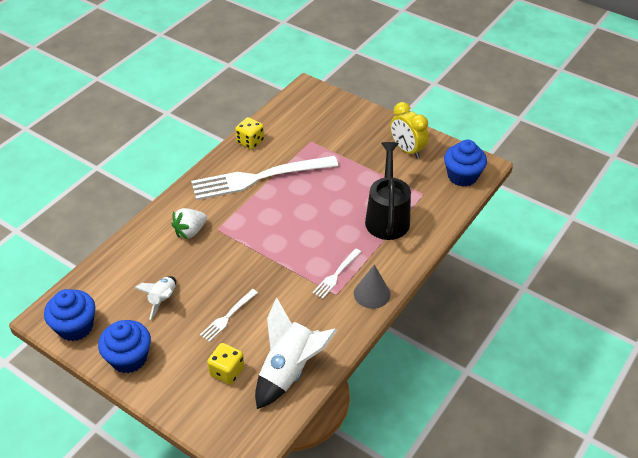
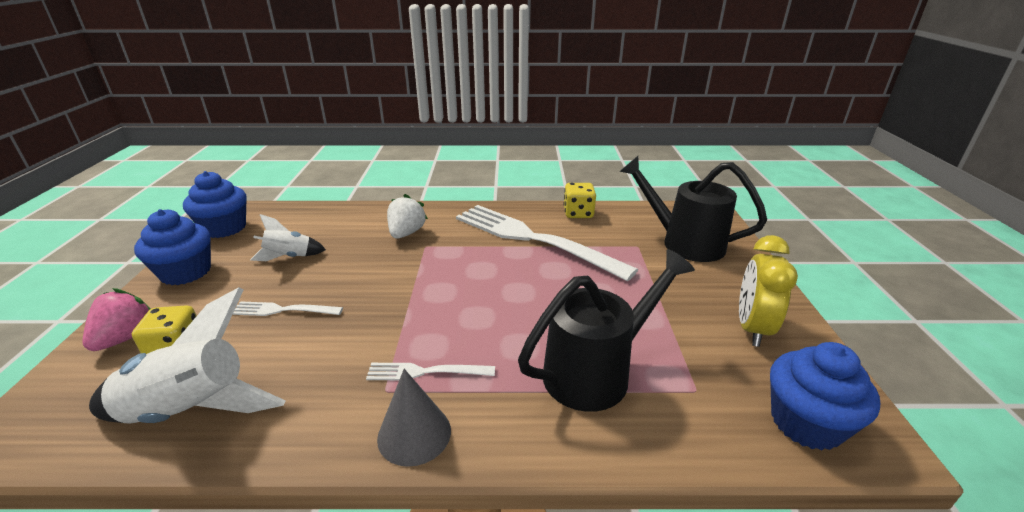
camera: 55 degrees right, 15 degrees down
white strawberry [171,208,207,240] -> white strawberry turned 90 degrees clockwise [387,194,428,238]
none -> pink strawberry [82,288,150,351]
none -> black watering can [619,156,767,262]

